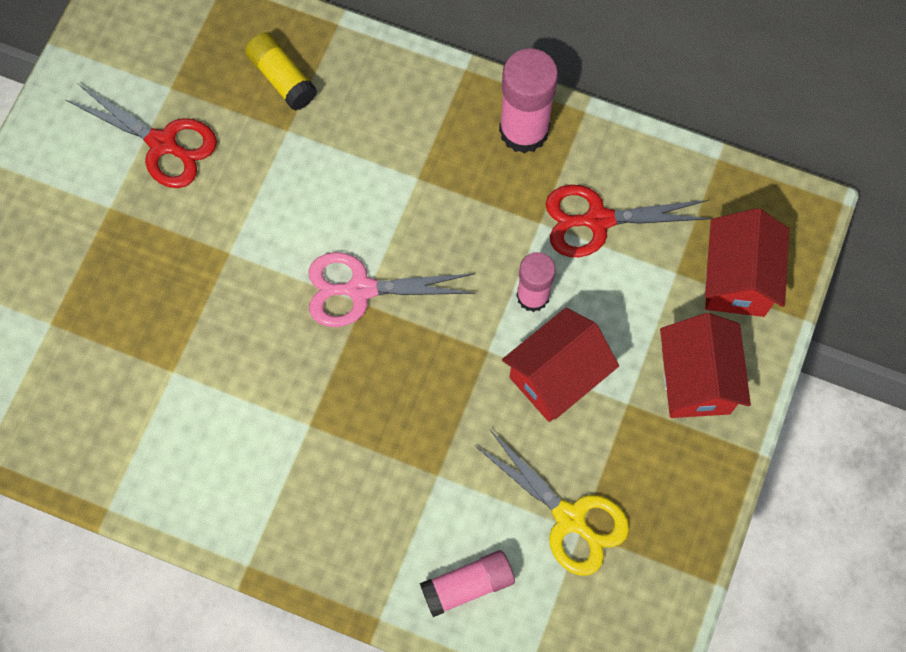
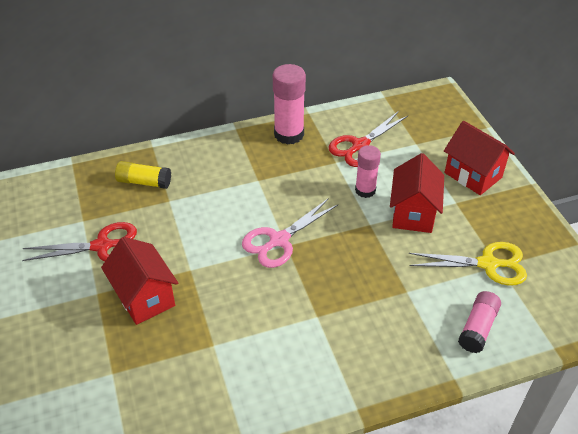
camera: 40 degrees left, 25 degrees down
red house [705,208,789,317] -> red house moved to [101,237,178,325]

